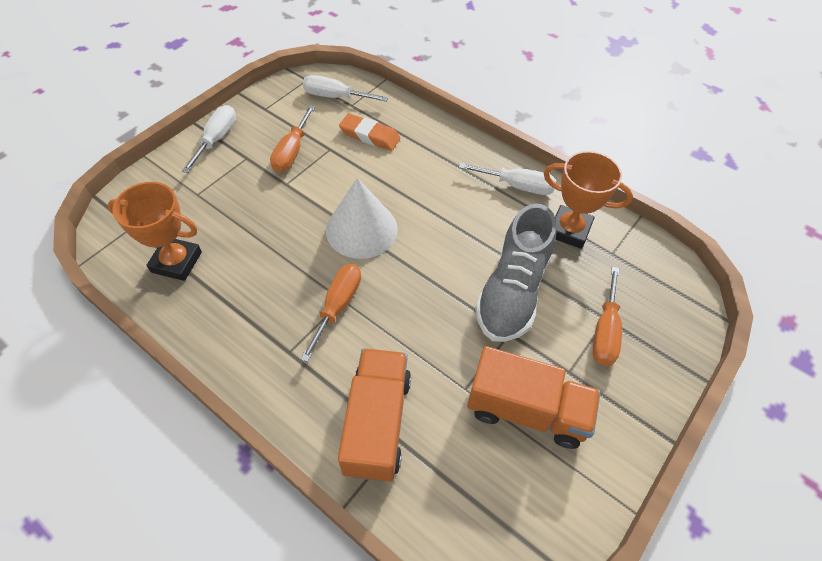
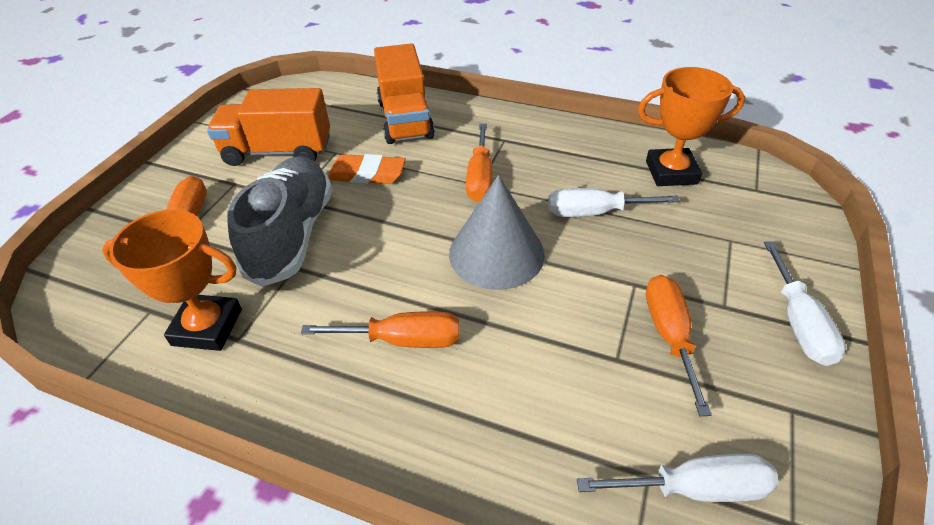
camera: 165 degrees right, 10 degrees down
white cone [326,178,398,259] -> grey cone [449,175,545,290]
orange eraser [339,113,400,151] -> orange eraser moved to [328,154,406,184]
white screwdriver [459,163,556,195] -> white screwdriver moved to [548,188,680,217]
none -> orange screwdriver [301,311,459,348]

